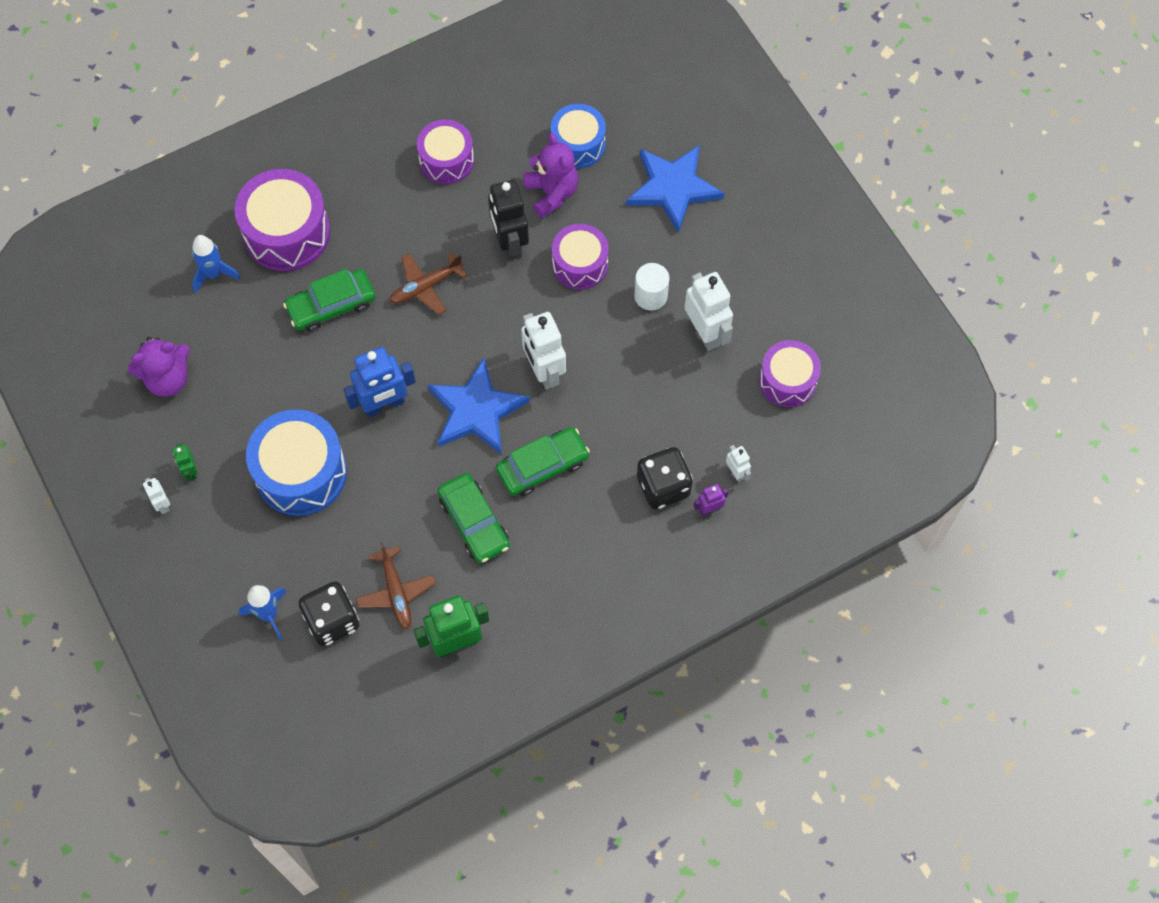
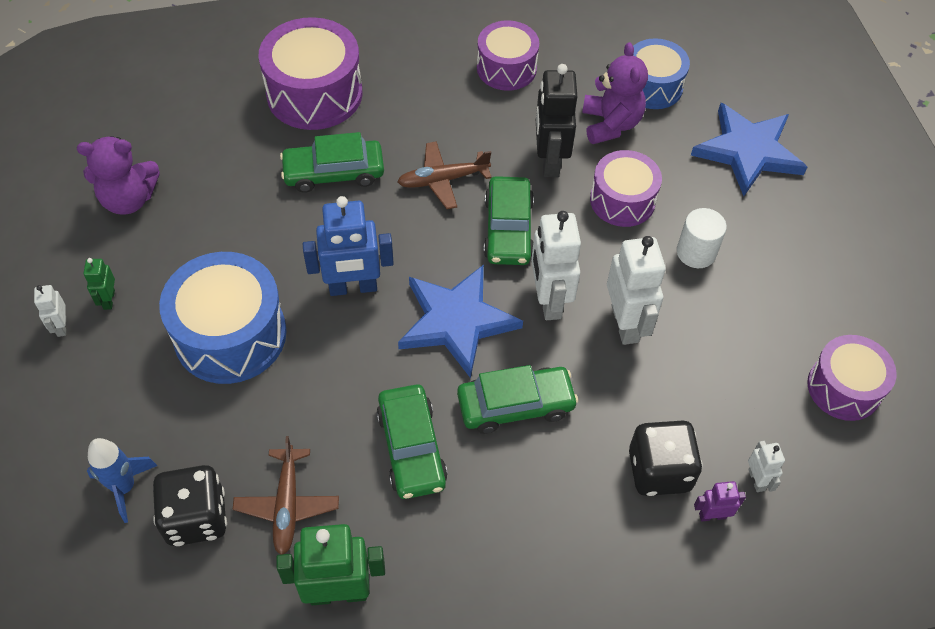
camera: 15 degrees right, 10 degrees down
blue rocket [192,235,241,293] -> none
white robot [684,272,733,351] -> white robot moved to [607,236,666,345]
none -> green car [484,176,534,265]

